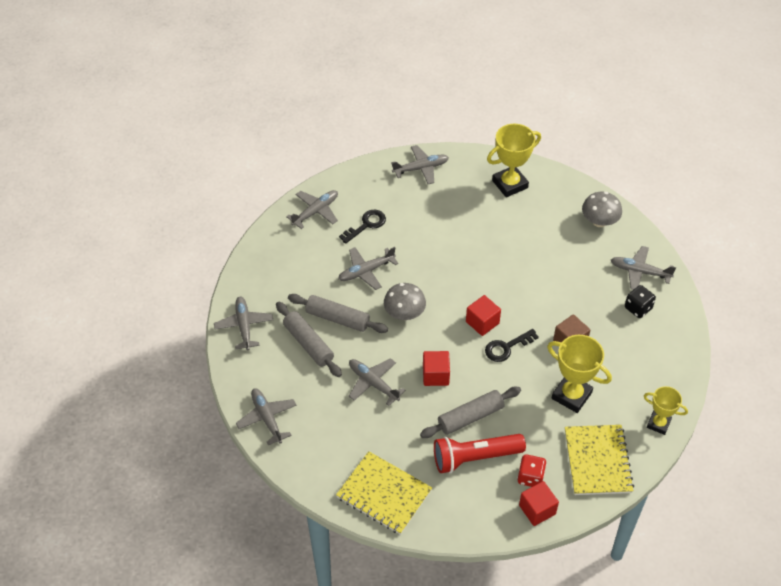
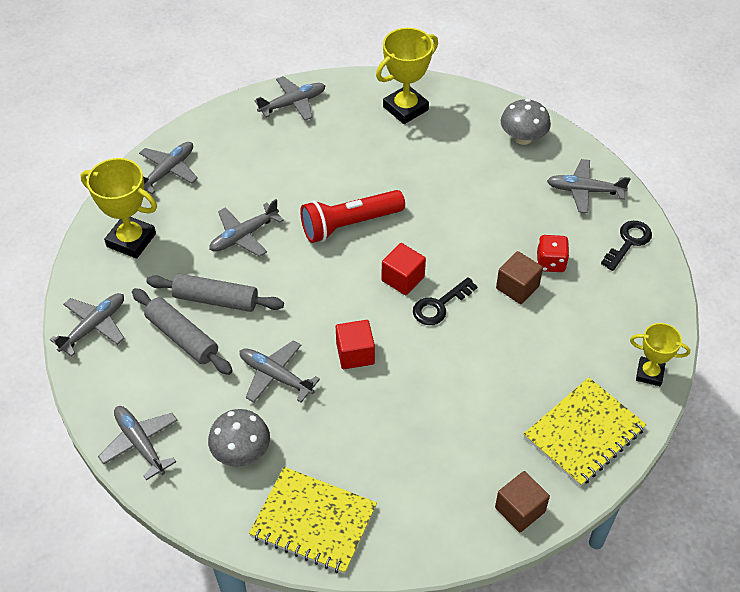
camera: 10 degrees left, 0 degrees up
grey plane [214,296,273,350] -> grey plane turned 60 degrees clockwise [50,293,125,357]
black key [339,210,386,244] -> black key moved to [601,221,652,271]
grey mushroom [384,283,426,320] -> grey mushroom moved to [208,409,270,467]
grey rolling pin [420,387,521,438] -> none
red flashlight [434,434,526,473] -> red flashlight moved to [300,190,405,243]
red dice [517,454,546,487] -> red dice moved to [537,235,569,272]
red cube [519,481,559,526] -> brown cube [495,471,550,533]
yellow trophy [547,335,612,413] -> yellow trophy moved to [81,158,157,259]
yellow notebook [565,425,634,495] -> yellow notebook turned 60 degrees clockwise [524,377,647,487]
black dice [625,285,656,318] -> none

